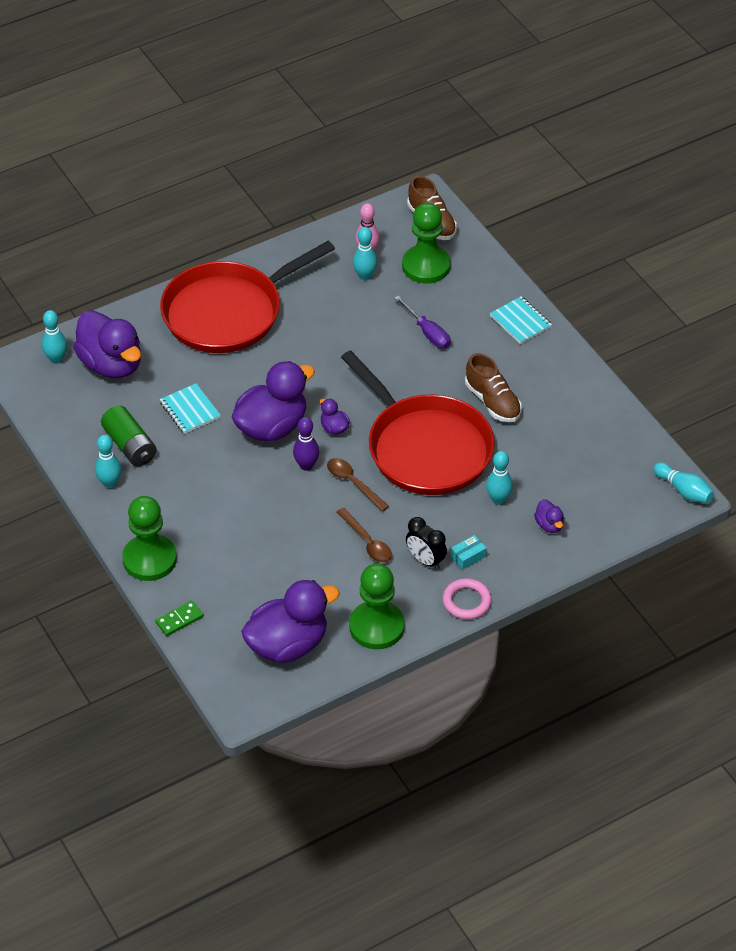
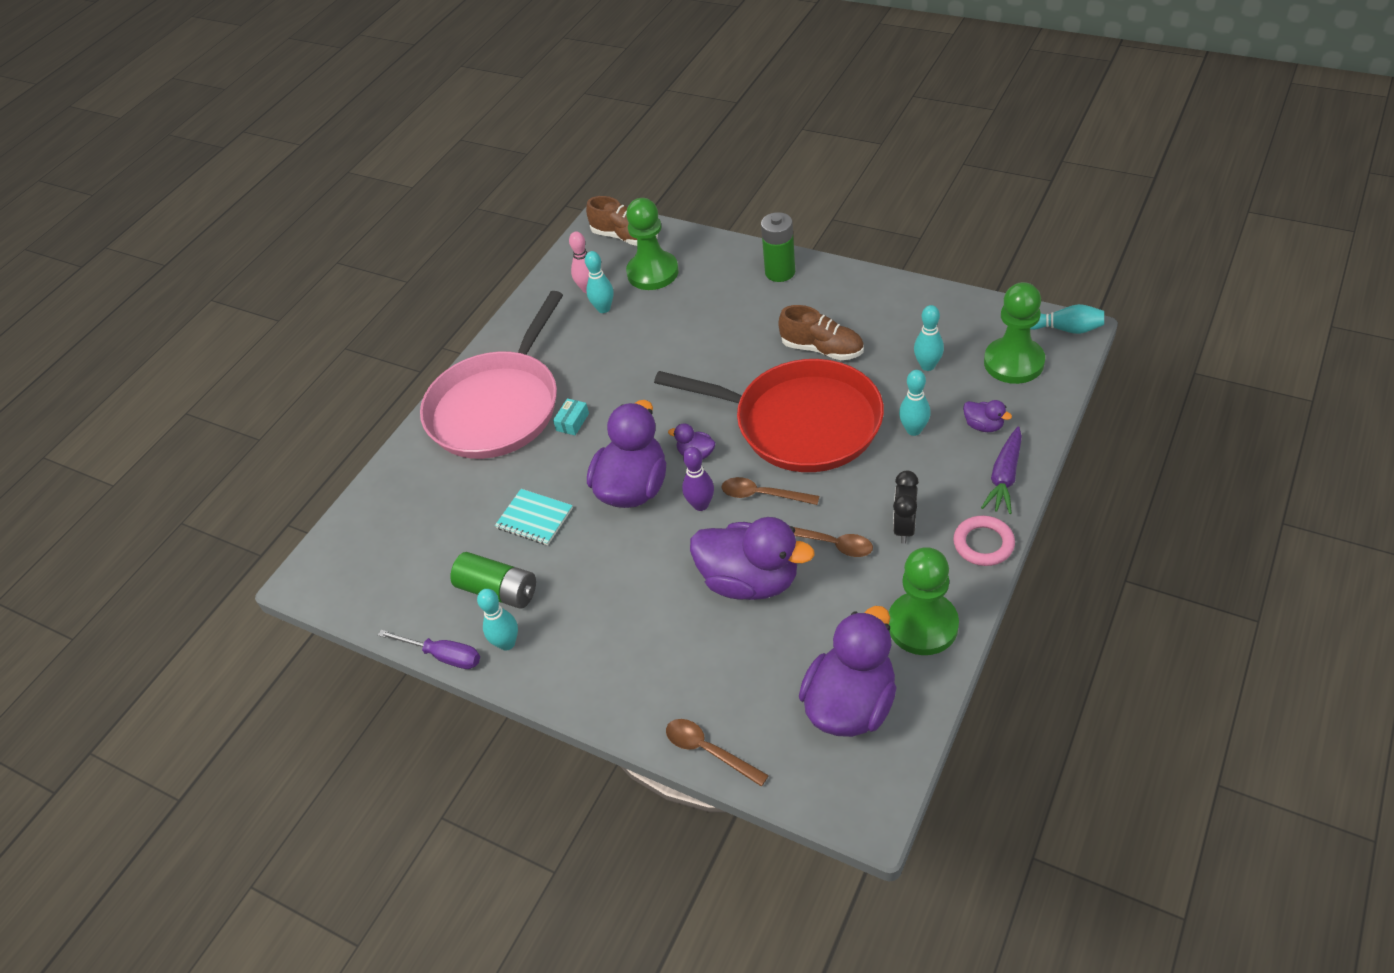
camera: 25 degrees left, 0 degrees up
turquoise bowling pin [42,310,67,364] -> turquoise bowling pin moved to [914,305,944,371]
purple duck [73,310,141,379] -> purple duck moved to [690,517,815,600]
green pawn [122,496,177,581] -> green pawn moved to [984,282,1045,384]
green domino [155,600,204,636] -> brown spoon [666,719,769,787]
red pan [160,241,335,353] -> pink pan [420,291,563,459]
purple screwdriver [394,296,451,349] -> purple screwdriver moved to [378,630,480,669]
black clock [406,517,447,570] -> black clock turned 90 degrees clockwise [893,471,919,544]
turquoise box [451,535,487,570] -> turquoise box moved to [553,398,589,435]
turquoise notebook [490,296,552,344] -> green battery [761,212,795,282]
none -> purple carrot [981,427,1022,514]

